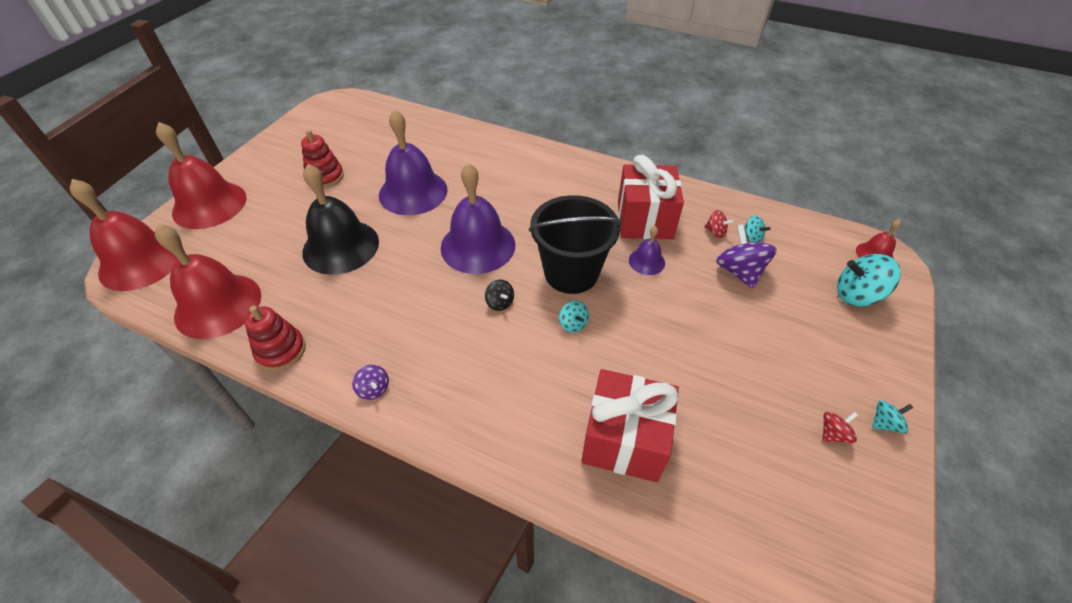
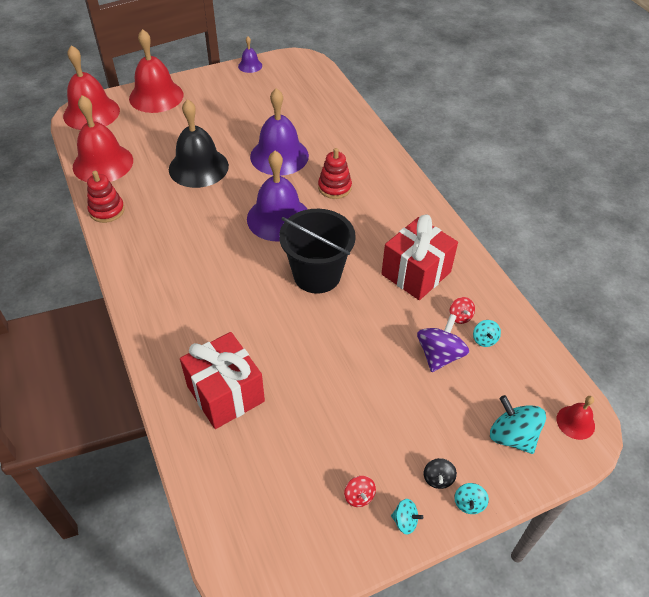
camera: 40 degrees right, 0 degrees up
red stacking toy [301,130,344,188] -> red stacking toy moved to [318,148,352,199]
purple spinning top [352,365,389,400] -> none
black spinning top [485,279,514,311] -> black spinning top moved to [424,458,457,489]
turquoise spinning top [559,301,589,333] -> turquoise spinning top moved to [454,483,489,514]
purple bell [629,226,665,275] -> purple bell moved to [238,36,262,73]
red spinning top [822,412,858,443] -> red spinning top turned 60 degrees clockwise [344,476,376,507]

